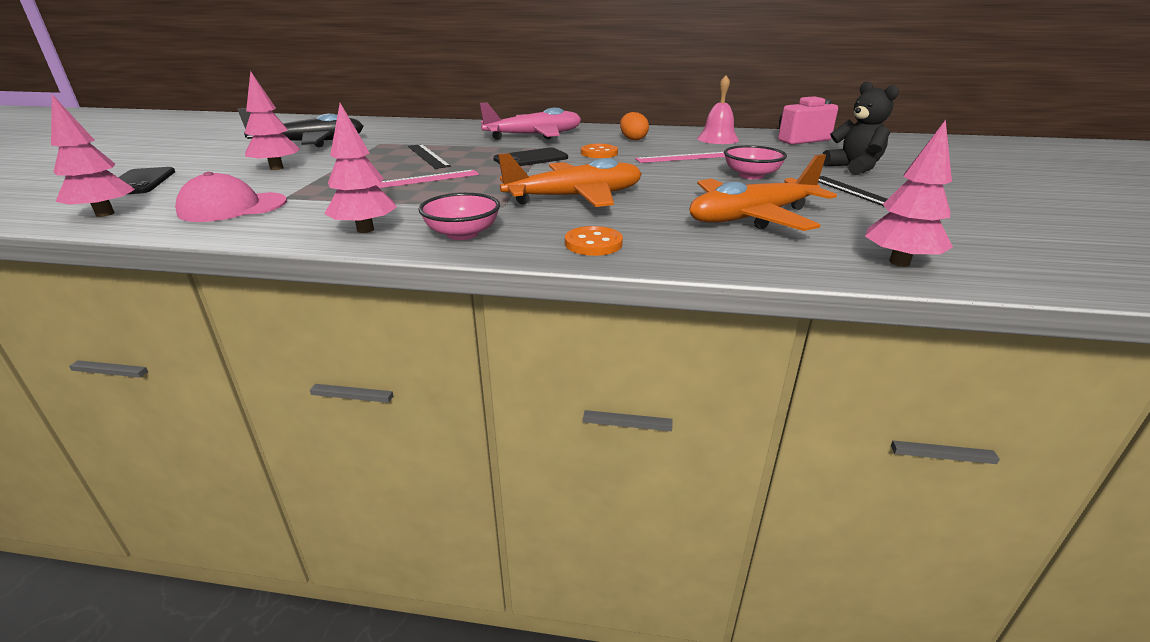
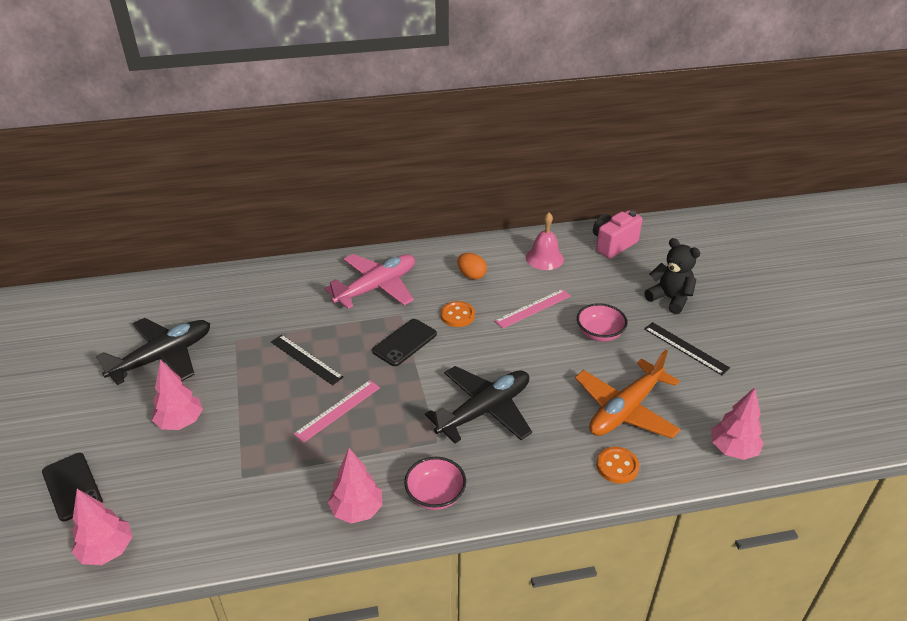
camera: 20 degrees left, 10 degrees up
pink cap [175,172,287,222] -> none
orange plane [498,153,642,207] -> black plane [425,366,532,443]
orange button [565,226,623,256] -> orange button moved to [597,447,639,483]

